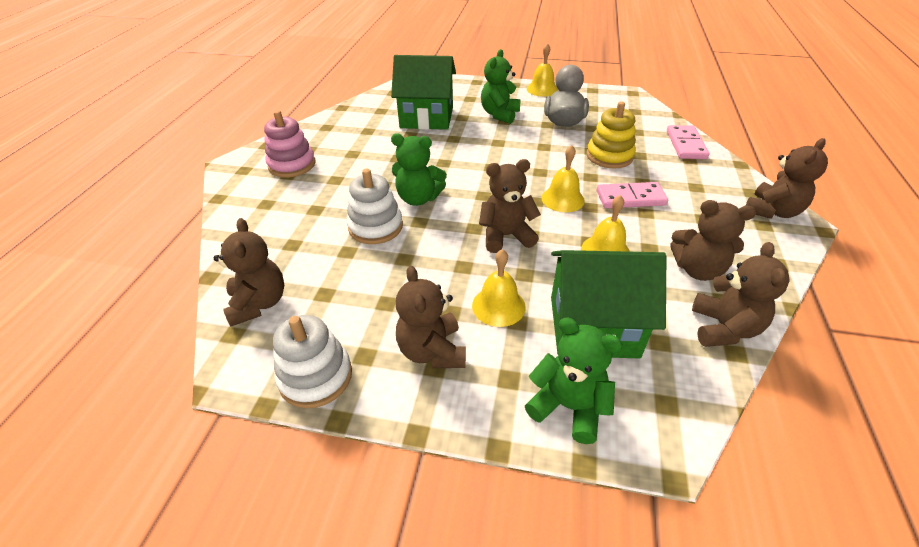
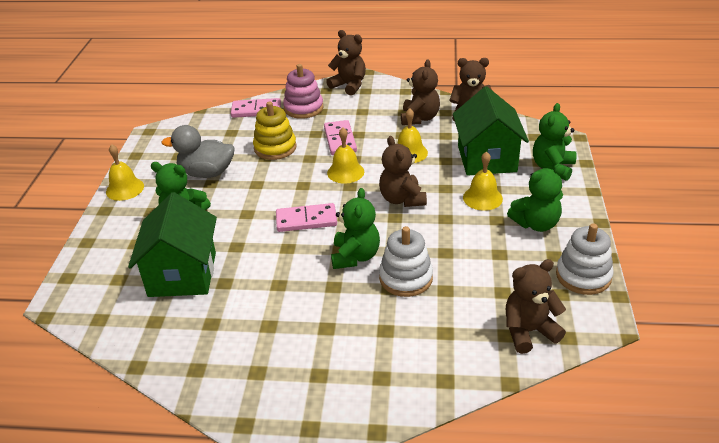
camera: 95 degrees left, 5 degrees down
pink stacking toy [264,110,315,177] -> pink stacking toy moved to [283,64,323,119]
brown teddy bear [396,266,466,368] -> green teddy bear [507,165,566,232]
none -> pink domino [276,203,337,232]

